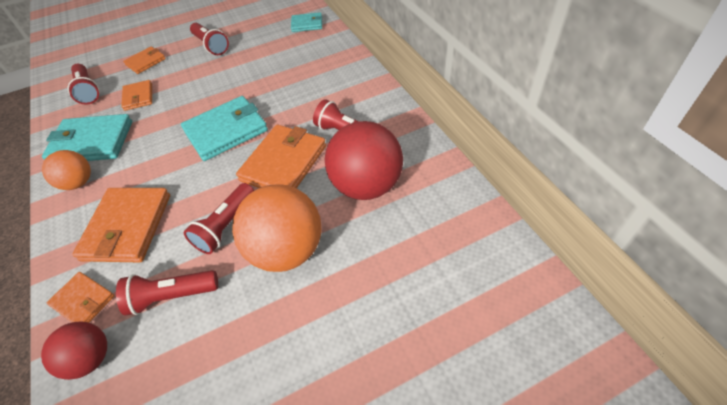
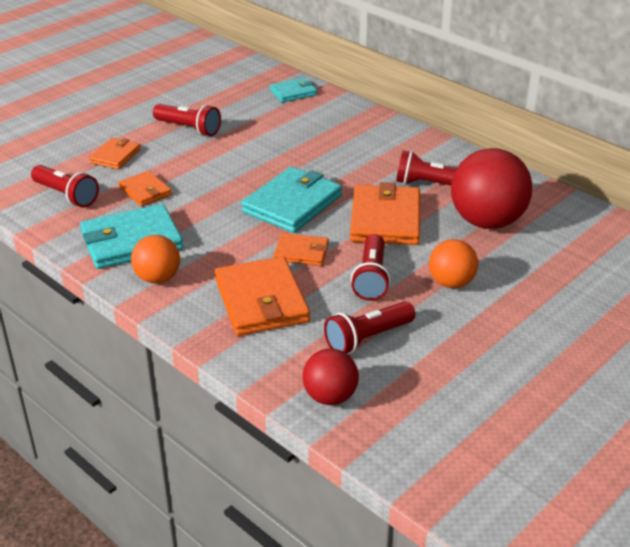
camera: 25 degrees left, 15 degrees down
orange wallet [47,272,115,323] -> orange wallet moved to [273,233,329,266]
orange ball [232,184,322,272] -> orange ball [429,239,478,288], size x0.57

